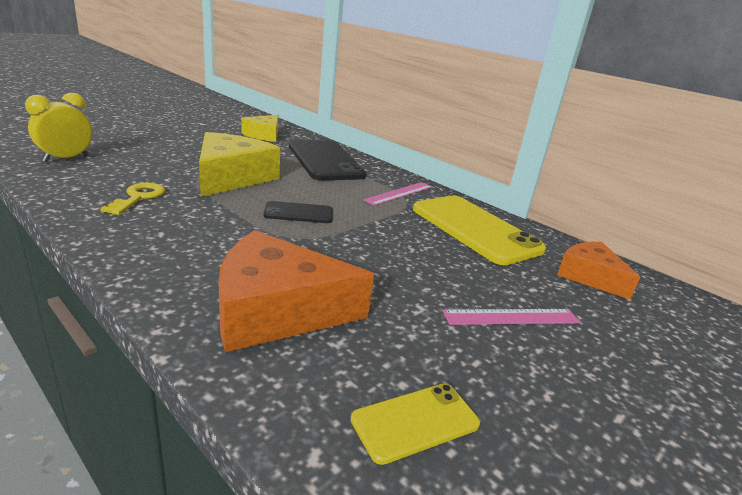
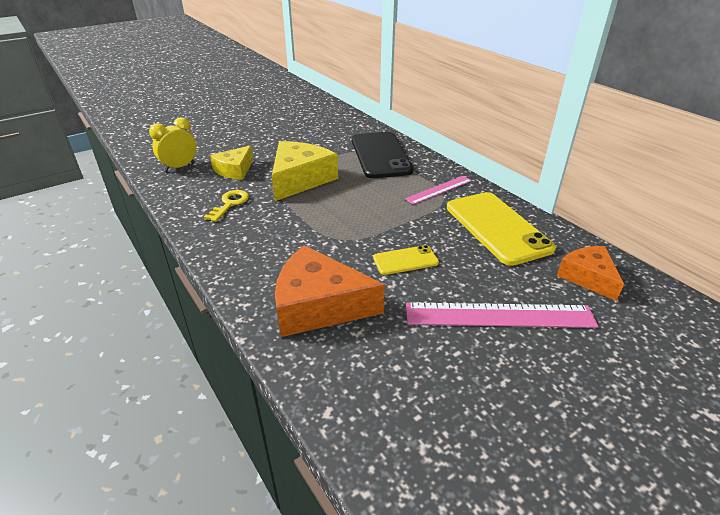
camera: 15 degrees right, 10 degrees up
yellow cheese [241,115,278,142] -> yellow cheese moved to [210,145,253,180]
black phone [263,201,333,223] -> none
yellow phone [351,384,480,465] -> yellow phone moved to [373,245,439,275]
pink ruler [442,309,580,325] -> pink ruler [406,302,599,328], size x1.68

